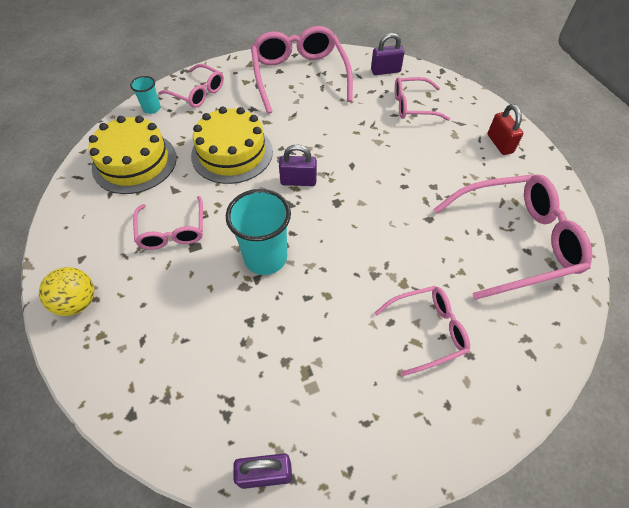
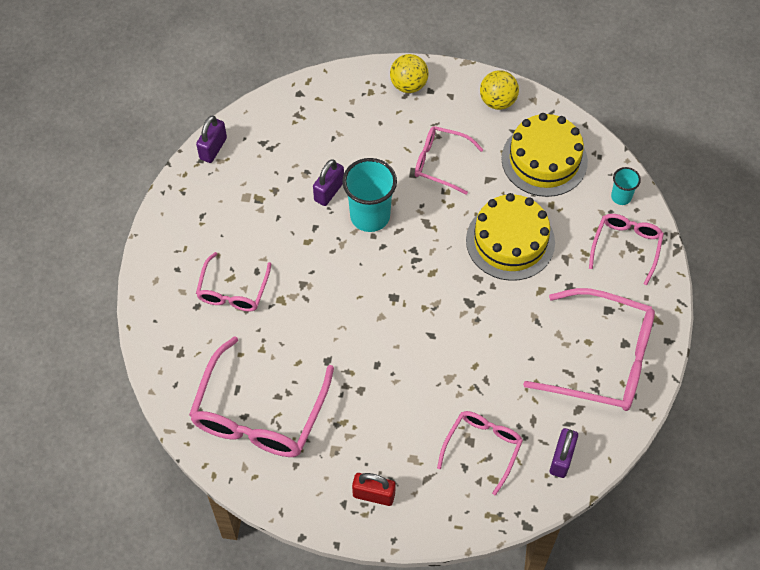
camera: 120 degrees right, 5 degrees up
pink glasses [158,64,224,108] -> pink glasses turned 135 degrees clockwise [589,214,664,285]
purple padlock [279,144,317,186] -> purple padlock moved to [313,159,344,206]
none -> yellow ball [480,70,519,110]

